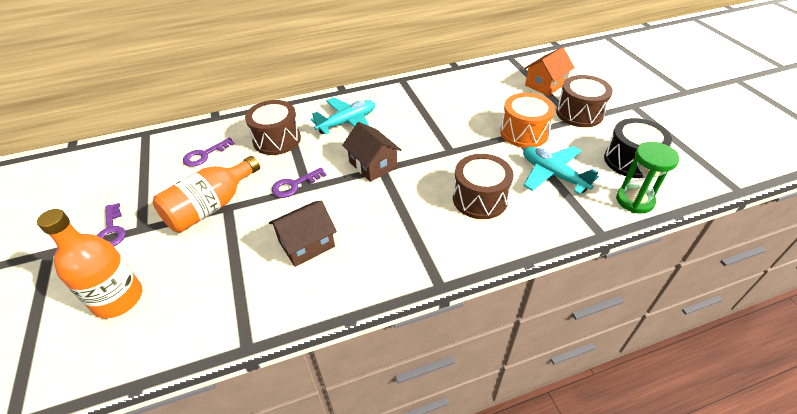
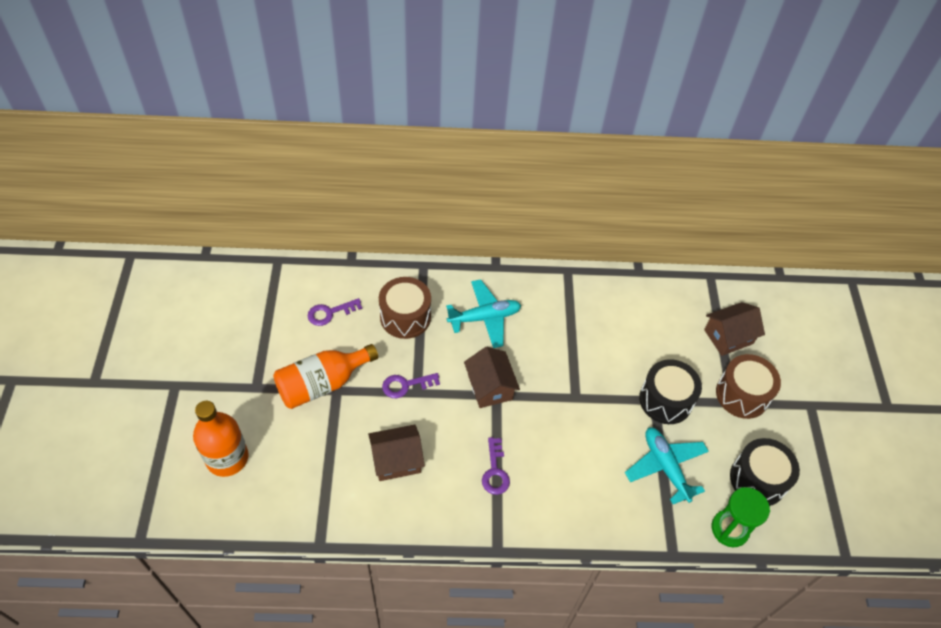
camera: 15 degrees right, 10 degrees up
purple key [97,203,126,246] -> purple key moved to [482,437,510,495]
brown drum [453,154,514,219] -> none
orange drum [500,93,556,148] -> black drum [639,359,702,424]
orange house [524,47,575,96] -> brown house [704,302,765,356]

